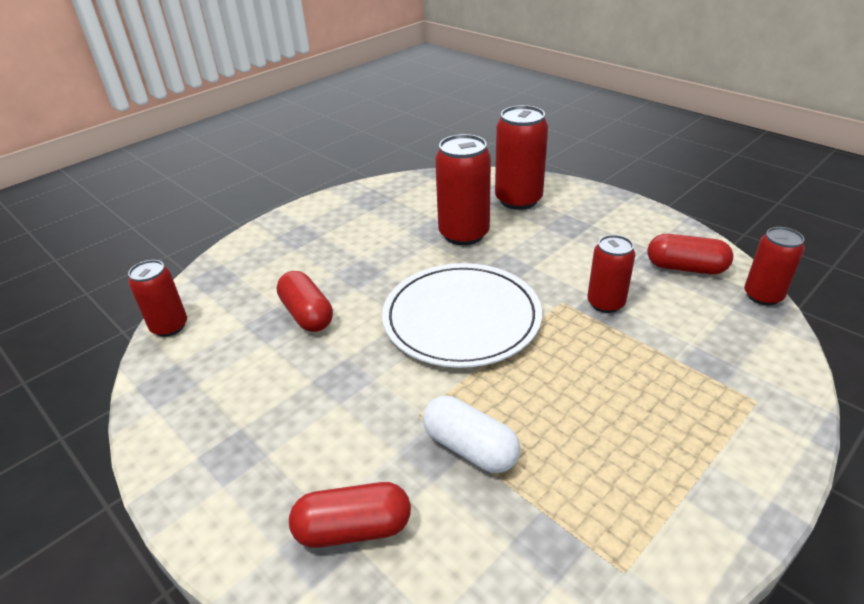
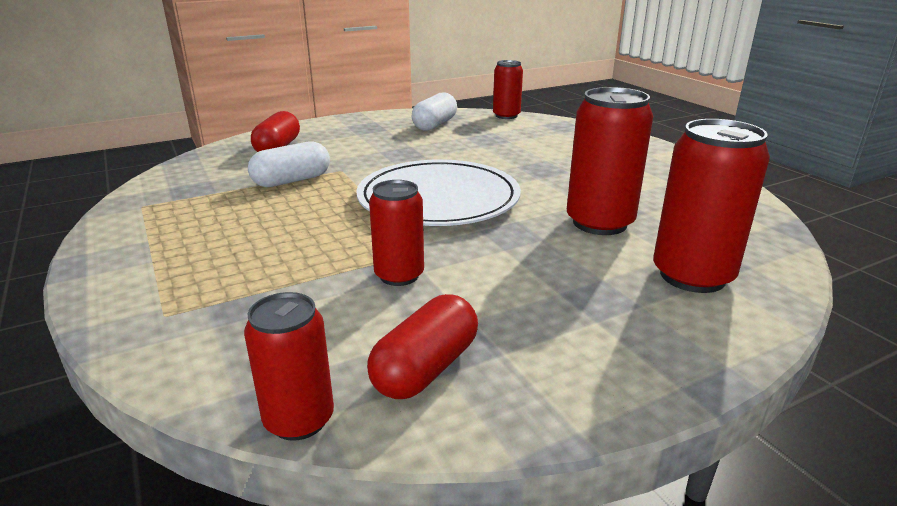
camera: 105 degrees right, 10 degrees down
red capsule [277,271,333,332] -> none
none -> white capsule [412,92,457,131]

